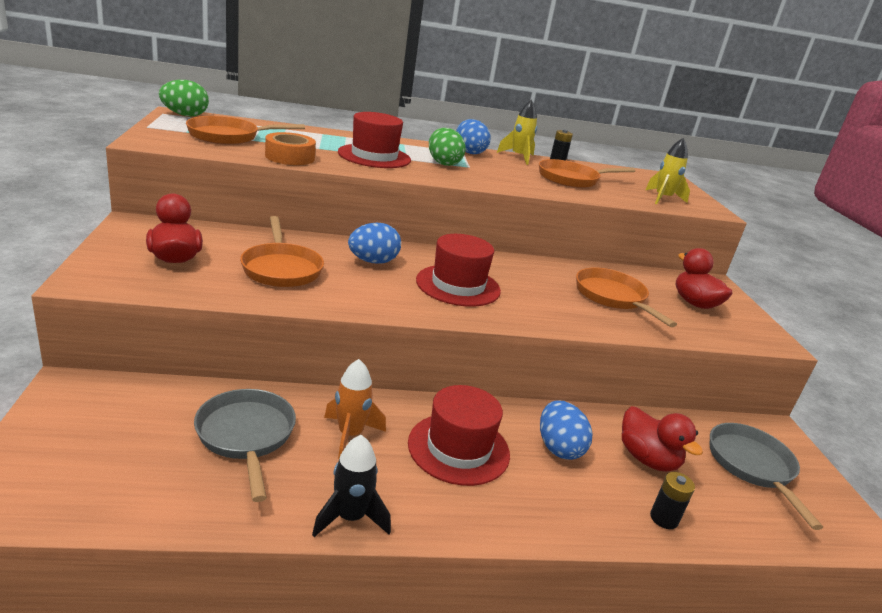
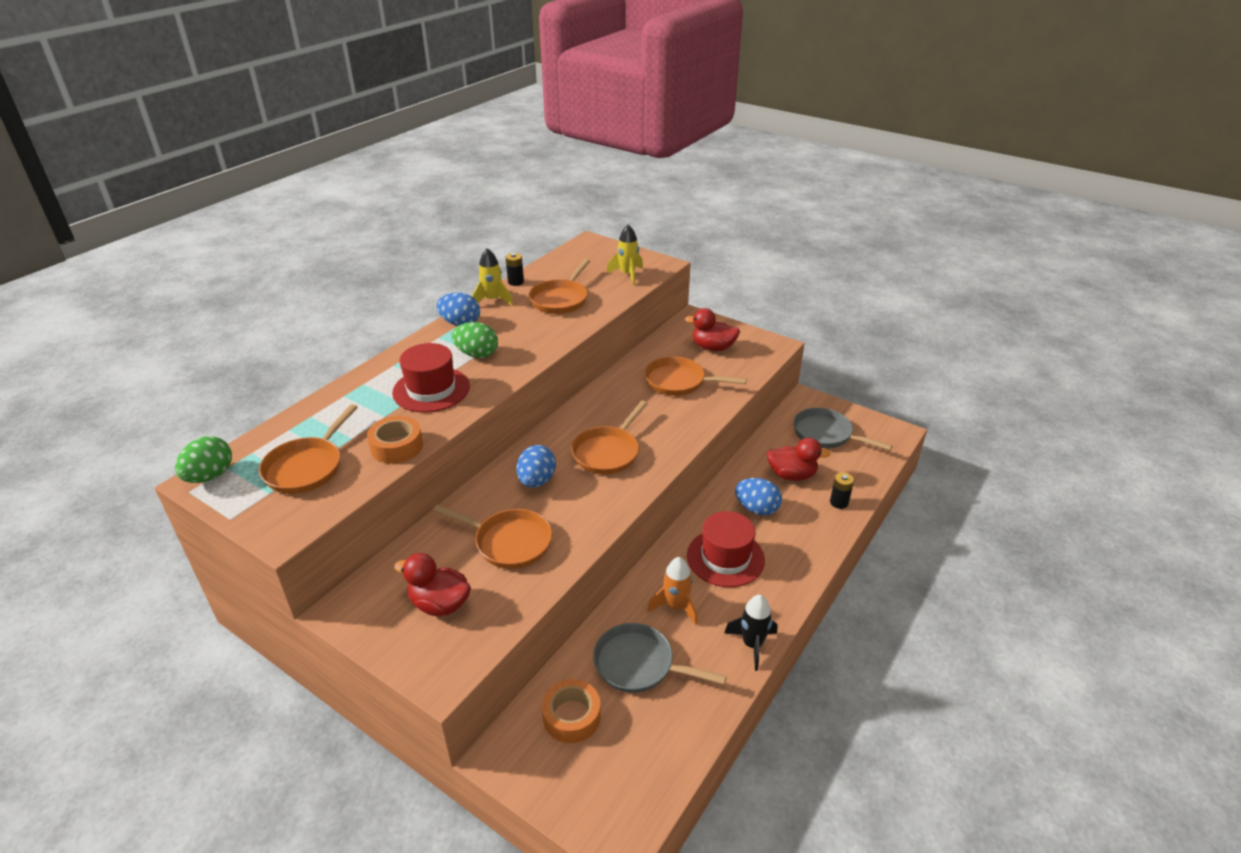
camera: 45 degrees left, 10 degrees up
red hat [416,234,501,307] -> orange pan [571,401,648,474]
none -> orange tape [542,679,601,743]

